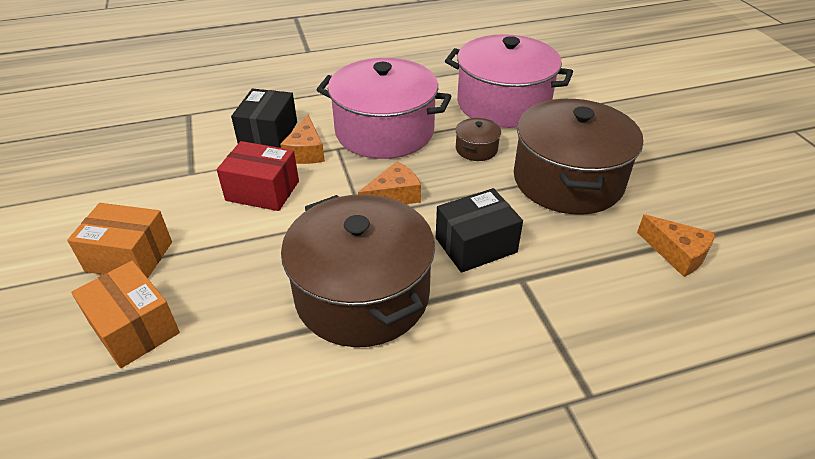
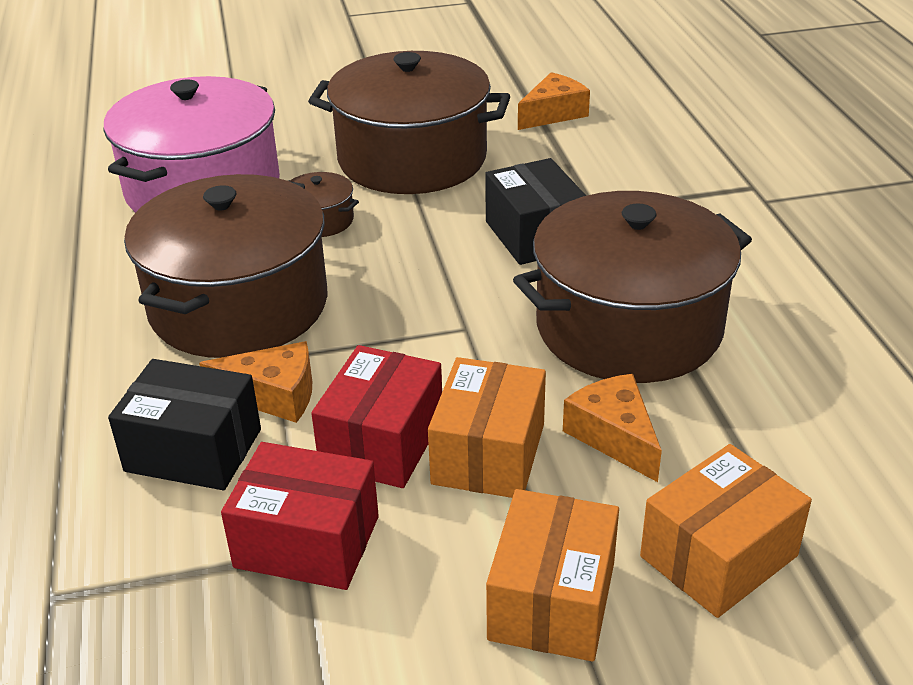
camera: 85 degrees left, 5 degrees down
pink pot [317,58,452,159] -> brown pot [124,174,328,358]
orange cheese [358,161,421,204] -> orange cheese moved to [563,374,662,482]
none -> red box [221,442,379,590]
none -> orange box [428,357,546,498]

